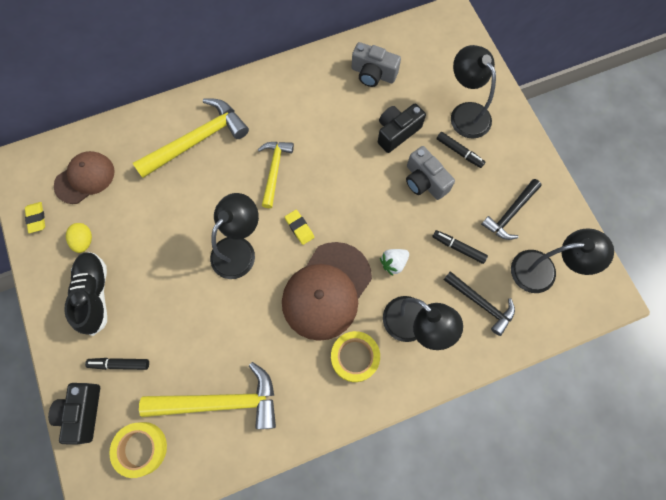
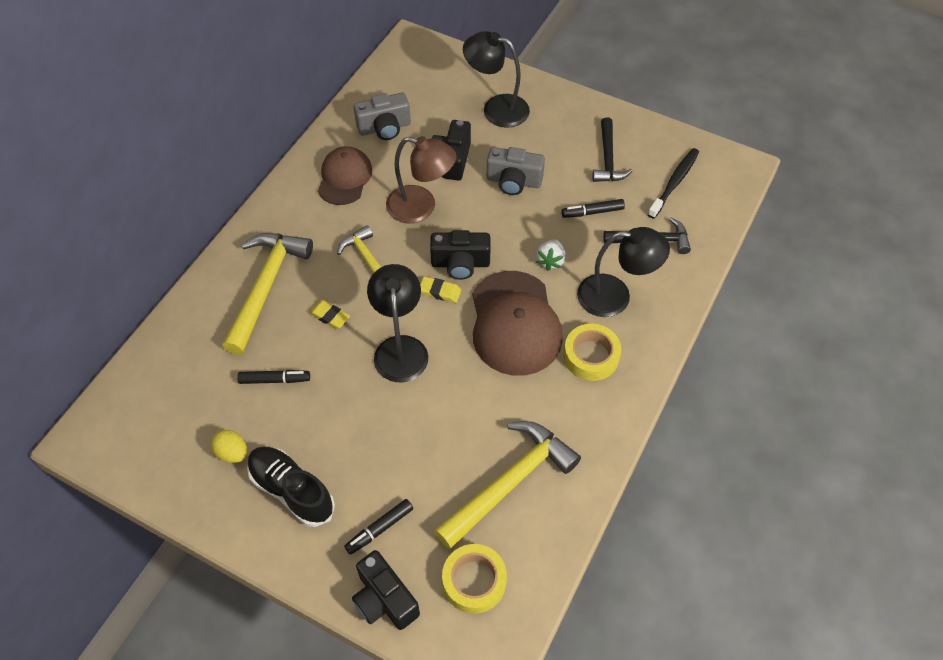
camera: 40 degrees left, 15 degrees down
yellow eraser [25,202,45,233] -> yellow eraser moved to [309,300,350,329]
brown cap [54,151,115,204] -> brown cap moved to [318,146,372,205]
black marker [437,132,485,168] -> black marker moved to [237,370,310,384]
black lamp [511,228,614,293] -> black toothbrush [648,148,699,219]
none -> brown lamp [386,136,456,223]
none -> black camera [430,230,491,280]

